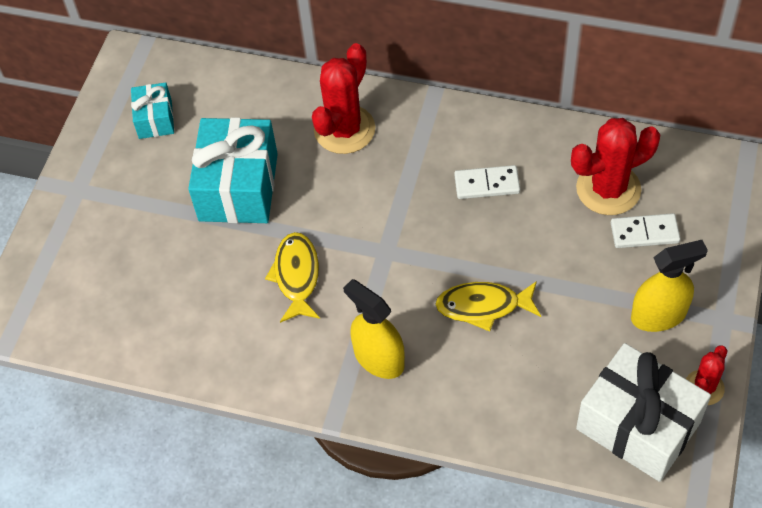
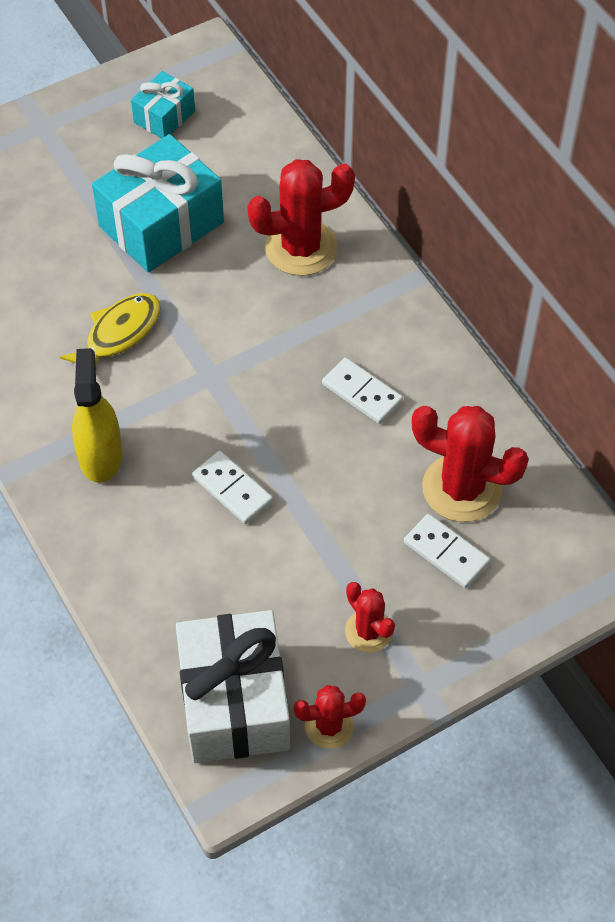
camera: 40 degrees right, 0 degrees up
yellow fish [435,281,541,331] -> white domino [192,451,273,524]
yellow spray bottle [631,240,708,332] -> red cactus [345,582,395,653]

